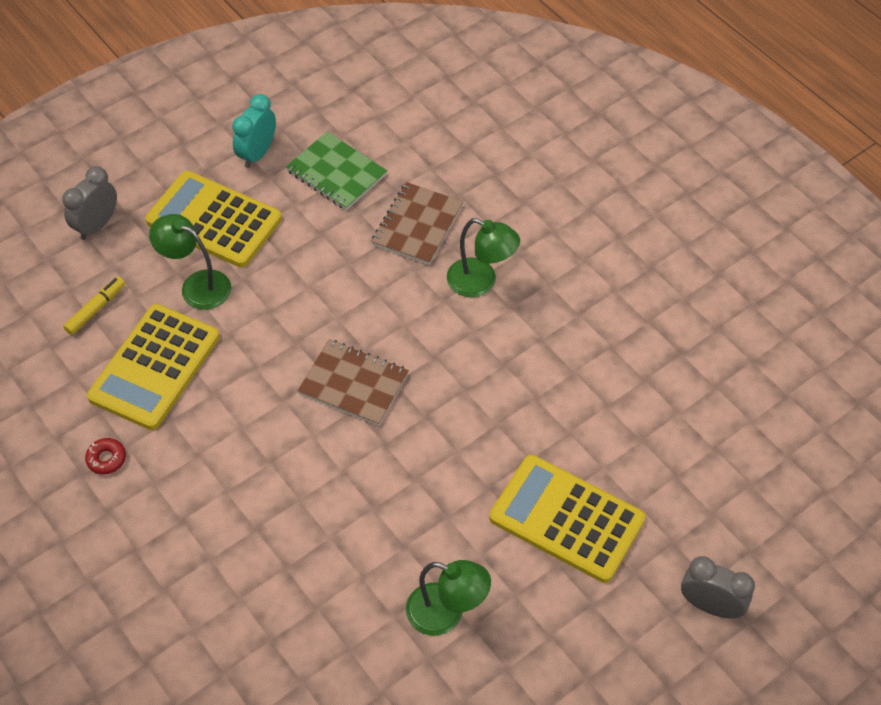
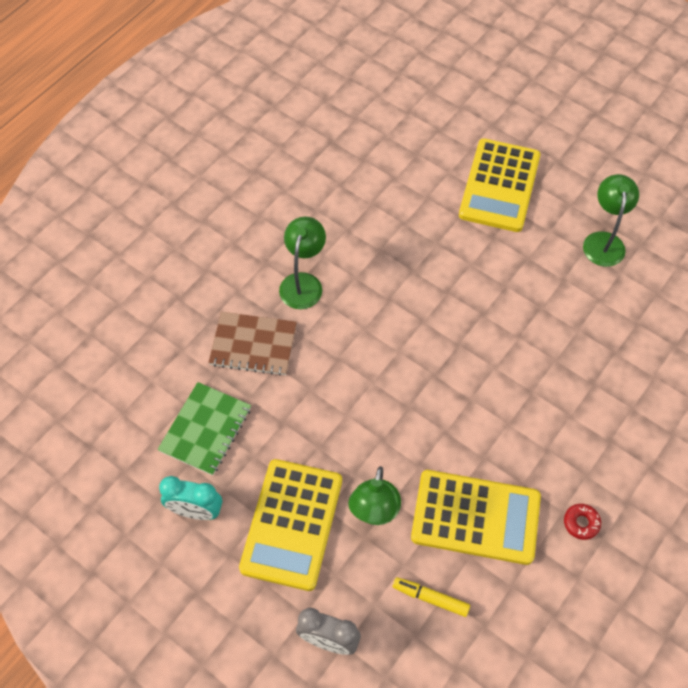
camera: 105 degrees left, 5 degrees up
brown notebook [298,339,409,426] -> none
grey clock [681,556,755,619] -> none

